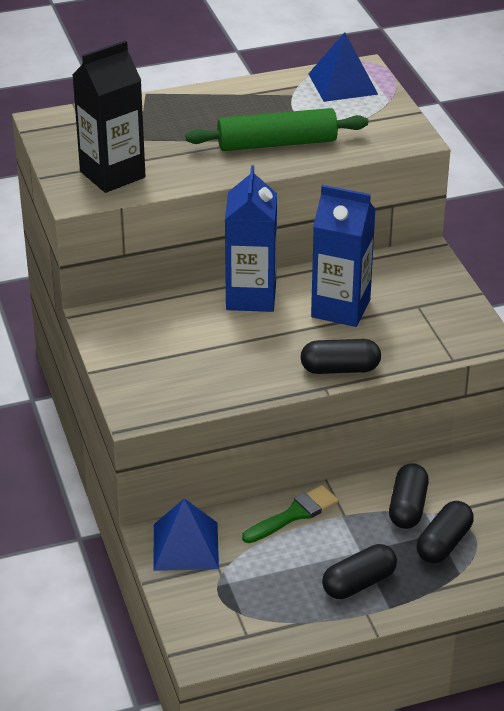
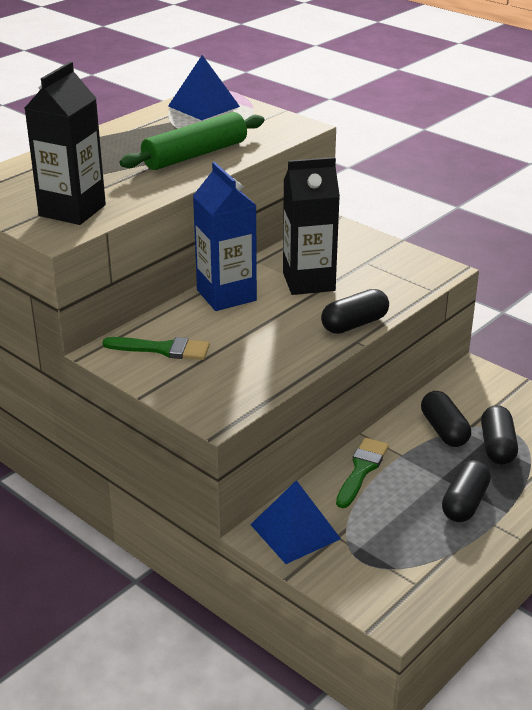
camera: 30 degrees left, 5 degrees down
blue carton [311,185,376,327] -> black carton [283,157,340,295]
none -> green brush [102,337,210,360]

